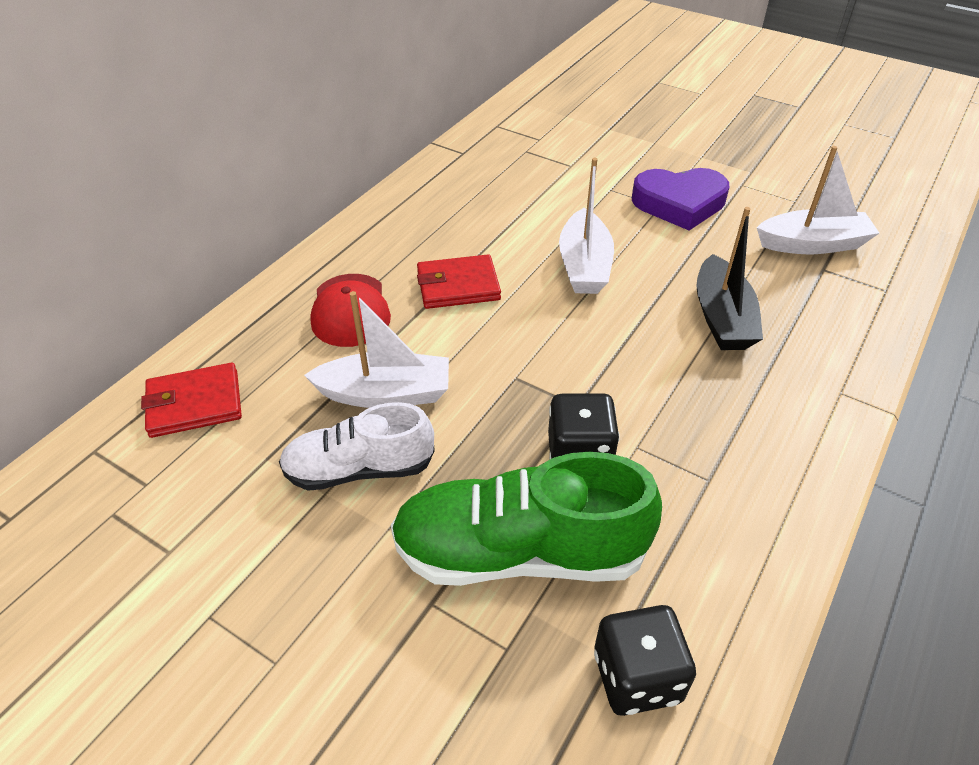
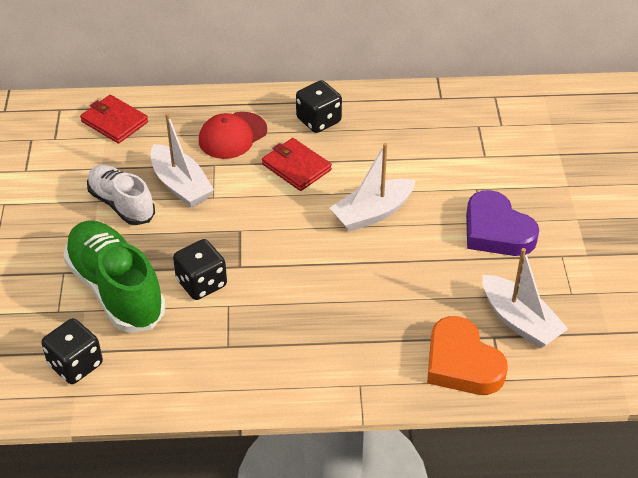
camera: 55 degrees right, 0 degrees up
black boat [696,207,763,350] -> none
none -> black dice [296,80,342,133]
none -> orange heart [427,316,508,395]

